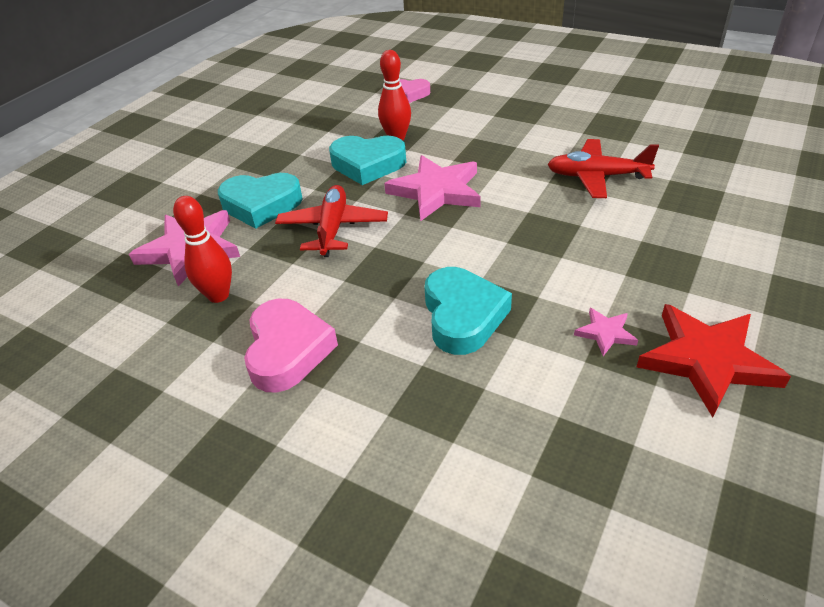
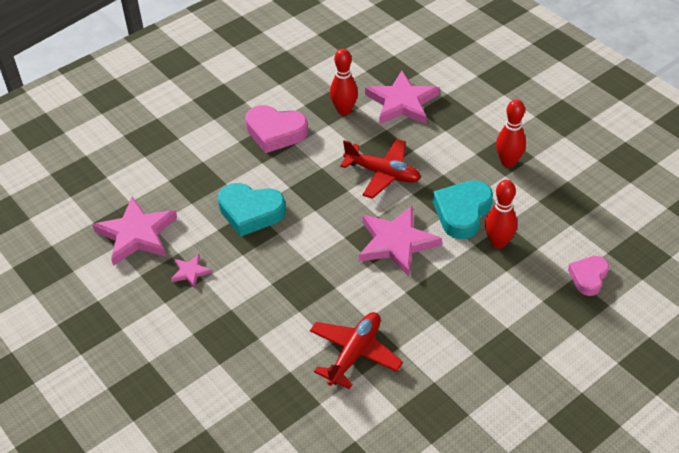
camera: 110 degrees right, 5 degrees up
turquoise heart [218,173,303,229] -> none
red star [637,304,791,417] -> none
none -> pink star [92,197,177,266]
none -> red bowling pin [496,99,526,167]

